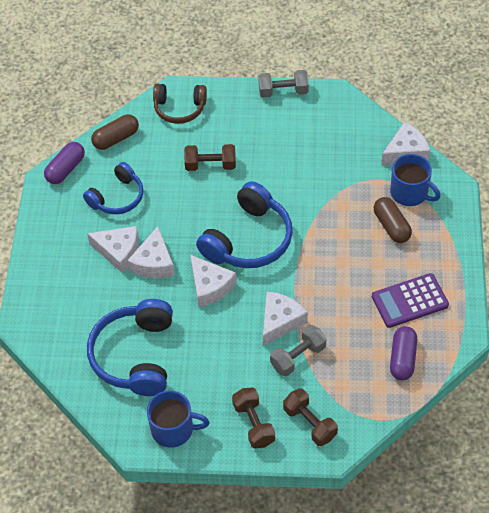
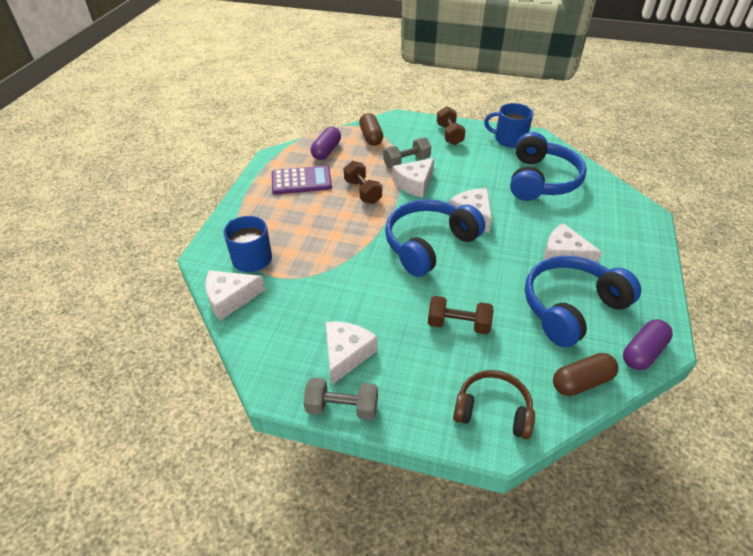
camera: 170 degrees left, 10 degrees down
blue headphones [83,162,143,214] -> blue headphones [525,256,641,347], size x1.58
white cheese [127,226,175,278] -> white cheese moved to [325,321,378,386]
brown dumbbell [283,388,338,446] -> brown dumbbell moved to [344,161,382,204]
brown capsule [374,197,412,243] -> brown capsule moved to [359,113,383,146]

